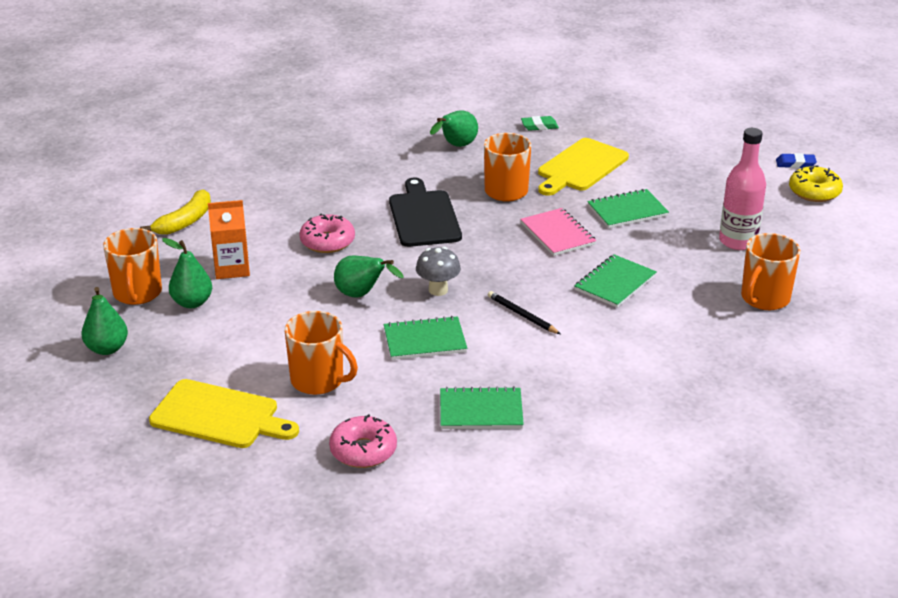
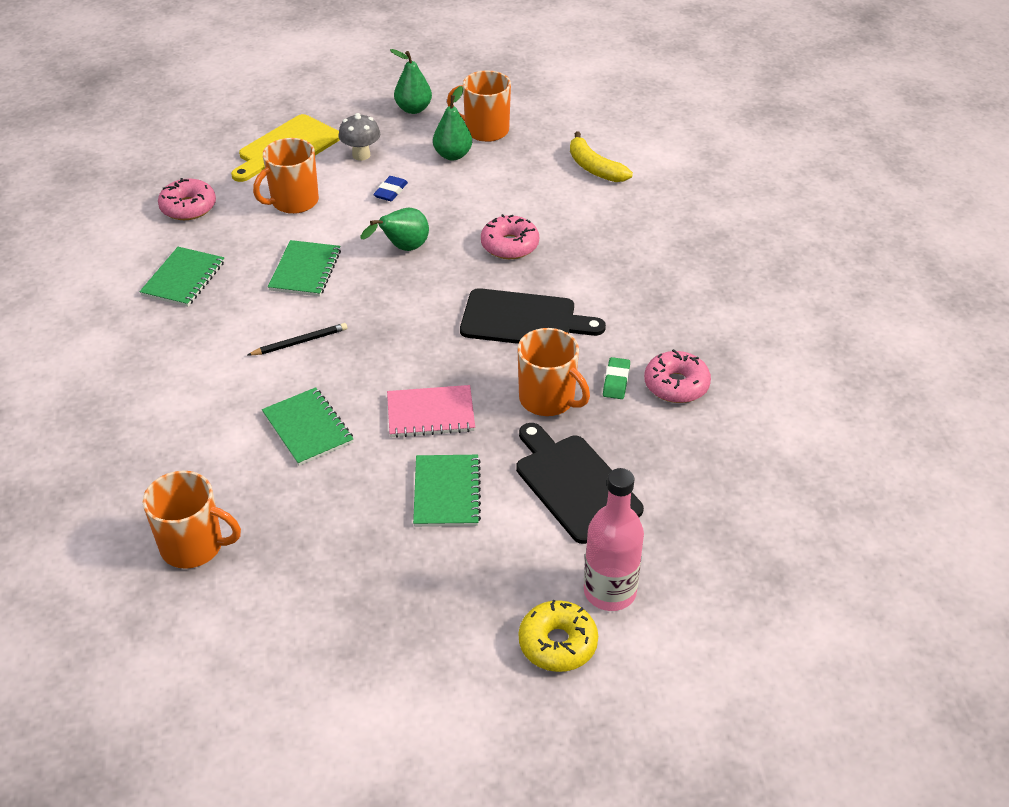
camera: 110 degrees right, 10 degrees up
orange carton [208,200,250,279] -> none
grey mushroom [416,247,461,296] -> grey mushroom moved to [339,113,380,161]
green pear [430,110,478,147] -> pink donut [644,349,711,403]
green eraser [521,116,559,131] -> green eraser moved to [603,357,630,399]
yellow cutting board [538,138,629,196] -> black cutting board [516,423,644,544]
pink bottle [719,128,766,250] -> pink bottle moved to [584,468,644,611]
orange mug [741,233,801,310] -> orange mug turned 135 degrees clockwise [143,471,241,569]
blue eraser [776,153,817,168] -> blue eraser moved to [373,176,408,201]
yellow donut [789,165,843,202] -> yellow donut moved to [519,600,598,672]

